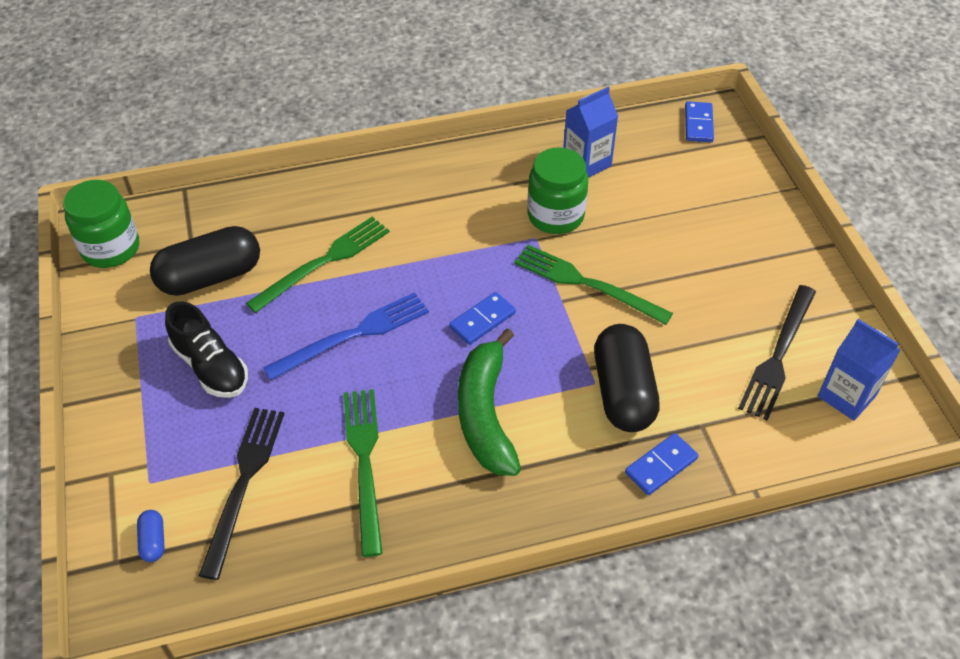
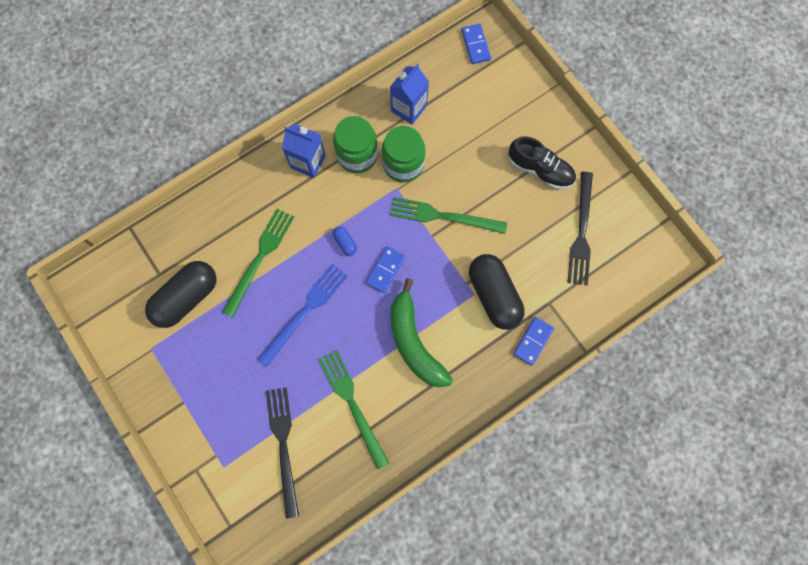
camera: 20 degrees left, 25 degrees up
green jar [63,180,139,268] -> green jar moved to [333,116,378,173]
blue capsule [137,510,165,562] -> blue capsule moved to [333,226,357,256]
black shoe [165,301,248,398] -> black shoe moved to [509,136,576,189]
blue carton [818,319,901,421] -> blue carton moved to [282,124,326,178]

